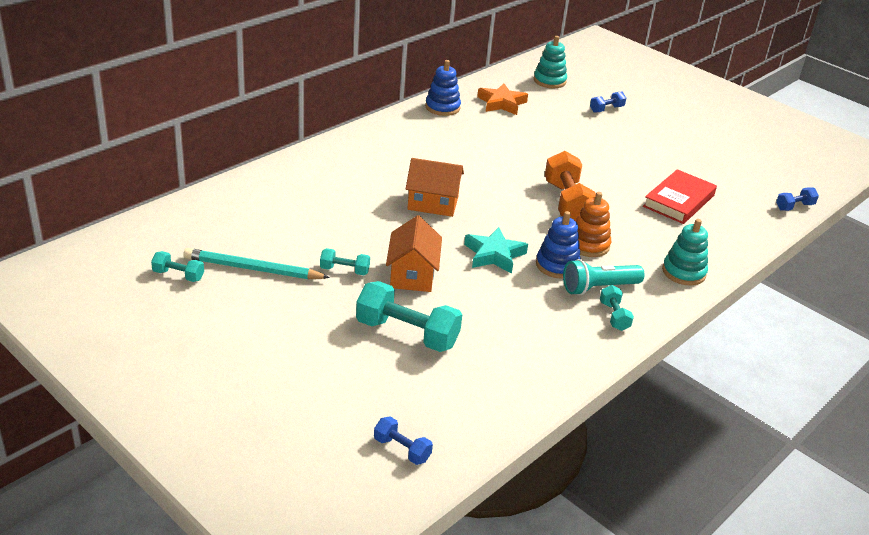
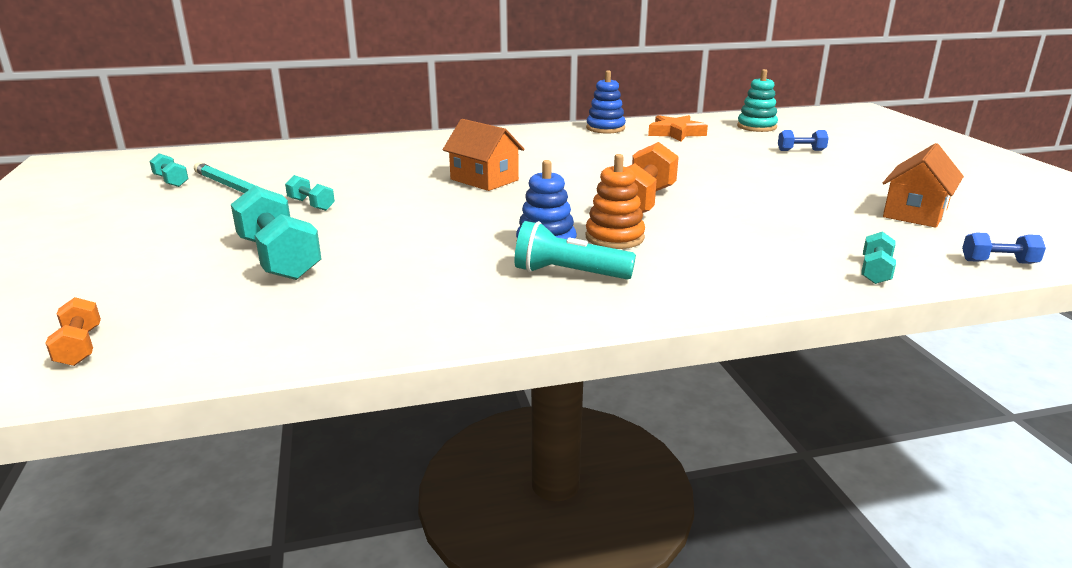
camera: 35 degrees right, 10 degrees down
blue dumbbell [374,416,433,465] -> orange dumbbell [45,297,101,366]
orange house [386,215,442,292] -> orange house moved to [883,143,964,228]
turquoise star [464,227,528,274] -> none
turquoise dumbbell [600,285,634,331] -> turquoise dumbbell moved to [861,231,896,284]
red book [643,169,717,224] -> none
turquoise stacking toy [662,219,708,286] -> none

